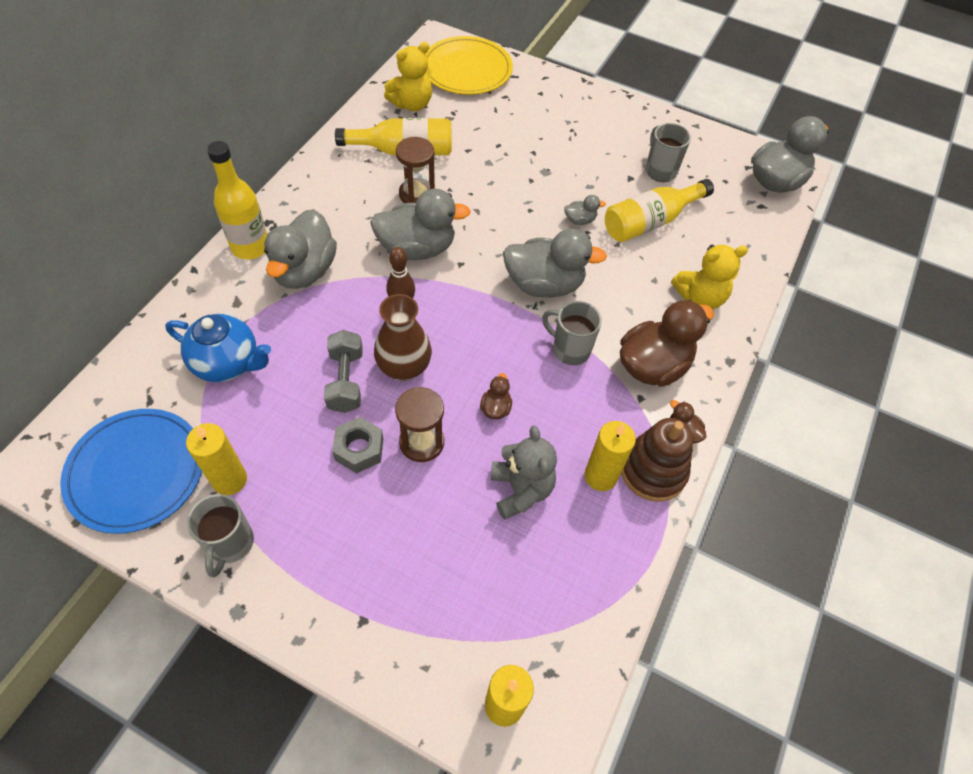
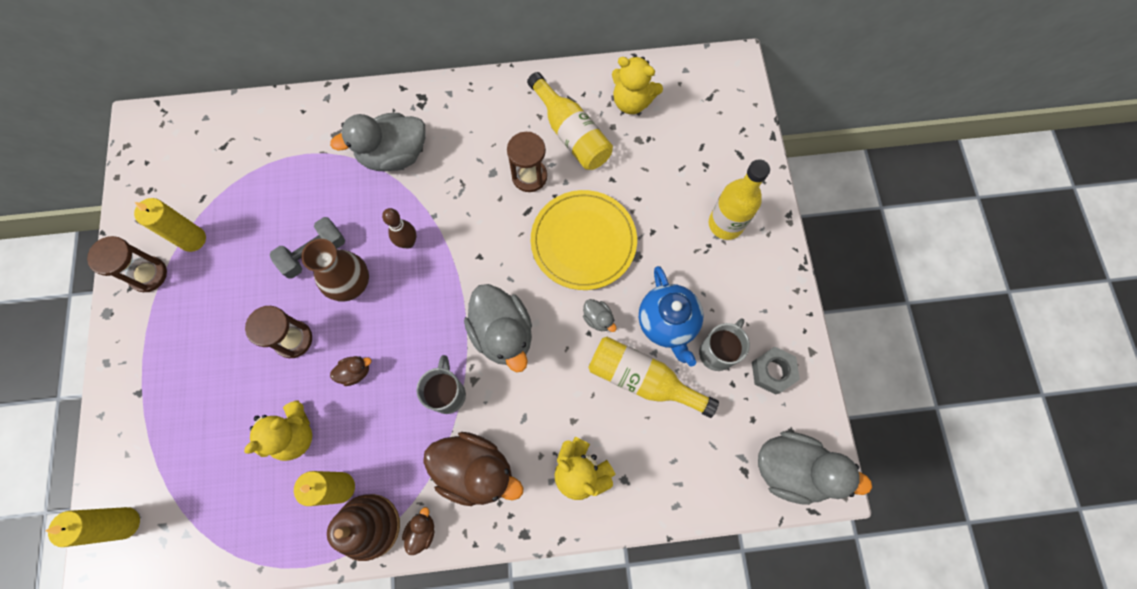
camera: 60 degrees right, 15 degrees up
blue plate [60,409,202,534] -> none
blue teapot [165,314,271,382] -> blue teapot moved to [639,266,703,367]
grey mug [187,494,254,577] -> brown hourglass [87,236,167,292]
yellow bottle [207,141,267,259] -> yellow bottle moved to [709,159,770,240]
grey nut [332,417,383,474] -> grey nut moved to [752,347,800,395]
grey duck [370,189,471,260] -> none
yellow plate [425,36,513,95] -> yellow plate moved to [531,190,637,290]
grey teddy bear [491,425,557,520] -> yellow teddy bear [244,400,312,461]

